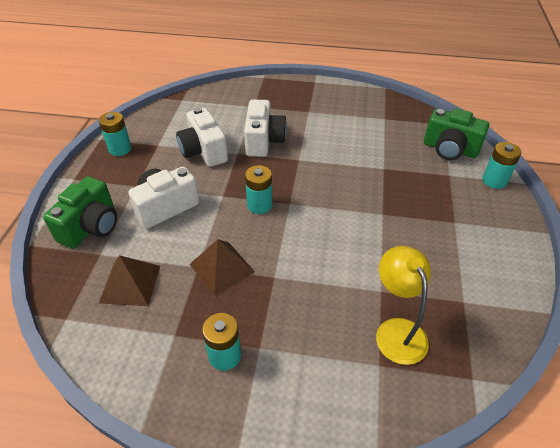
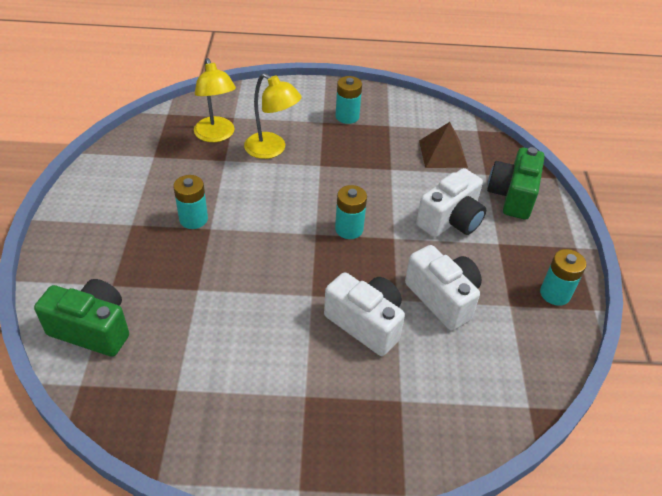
camera: 170 degrees right, 0 degrees up
brown pyramid [189,239,255,296] -> none
white camera [244,100,287,157] -> white camera turned 135 degrees clockwise [324,272,405,356]
turquoise battery [482,142,522,189] -> turquoise battery moved to [174,175,208,229]
none -> yellow lamp [244,73,302,159]

